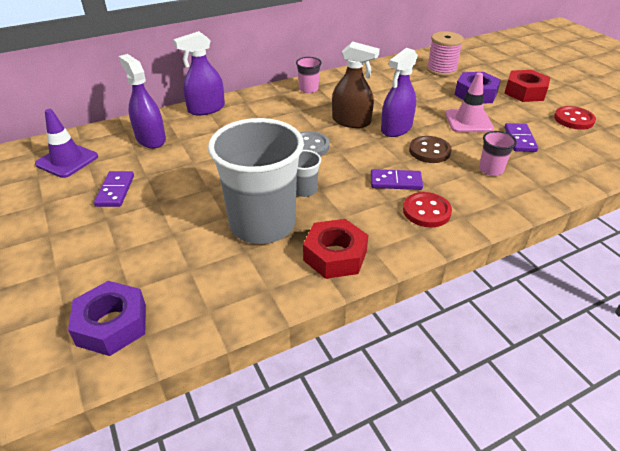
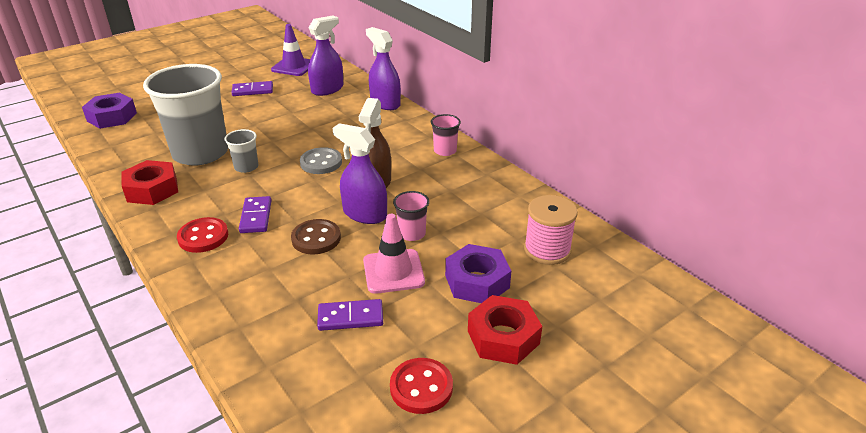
camera: 80 degrees right, 5 degrees down
pink cup [479,131,517,176] -> pink cup moved to [393,191,429,241]

